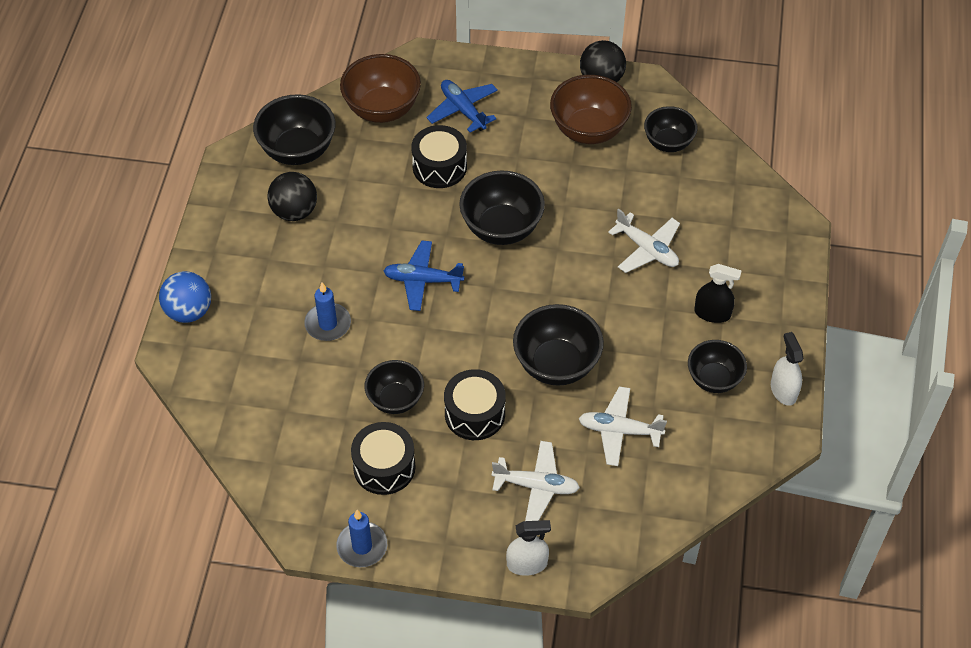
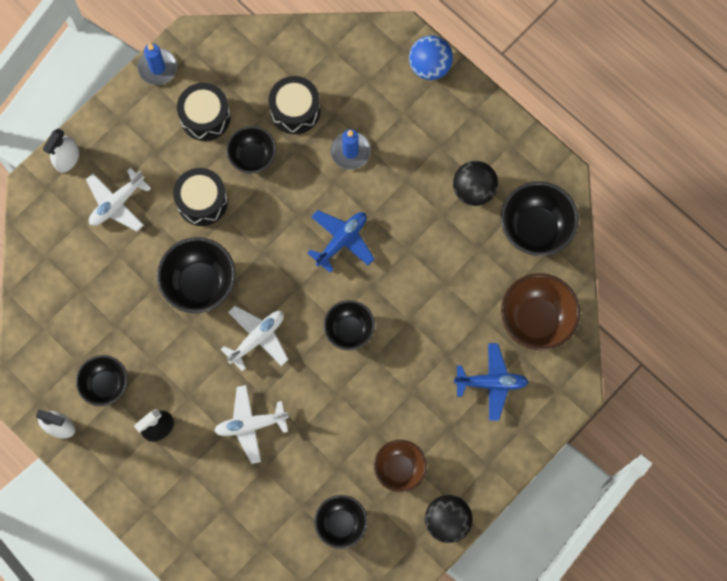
camera: 125 degrees right, 20 degrees up
black drum [411,125,467,188] -> black drum moved to [269,76,320,134]
black bowl [459,170,545,245] -> black bowl [323,300,375,351], size x0.66
brown bowl [550,75,632,144] -> brown bowl [374,440,427,492], size x0.66
white plane [579,386,667,466] -> white plane moved to [221,306,288,371]

